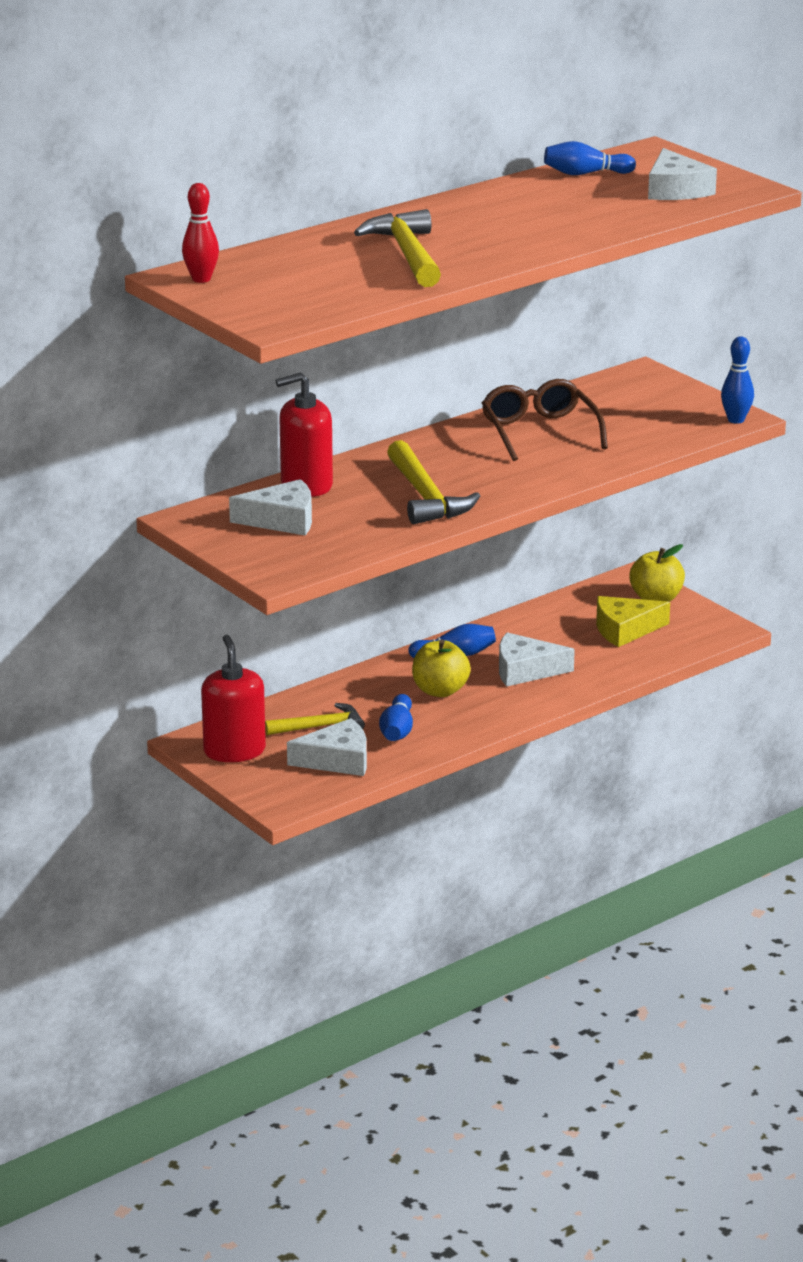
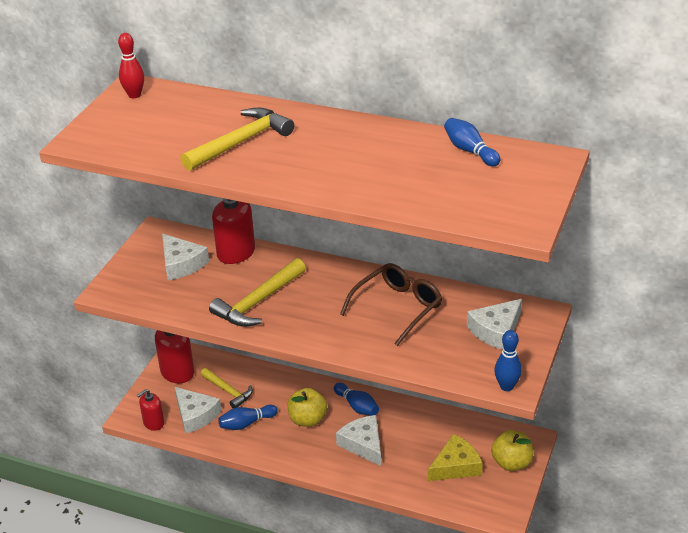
camera: 60 degrees right, 10 degrees up
yellow cheese [596,596,670,647] -> yellow cheese turned 105 degrees clockwise [428,434,483,481]
white cheese [648,148,717,200] -> white cheese moved to [467,299,522,350]
none -> red soap dispenser [137,389,164,431]

